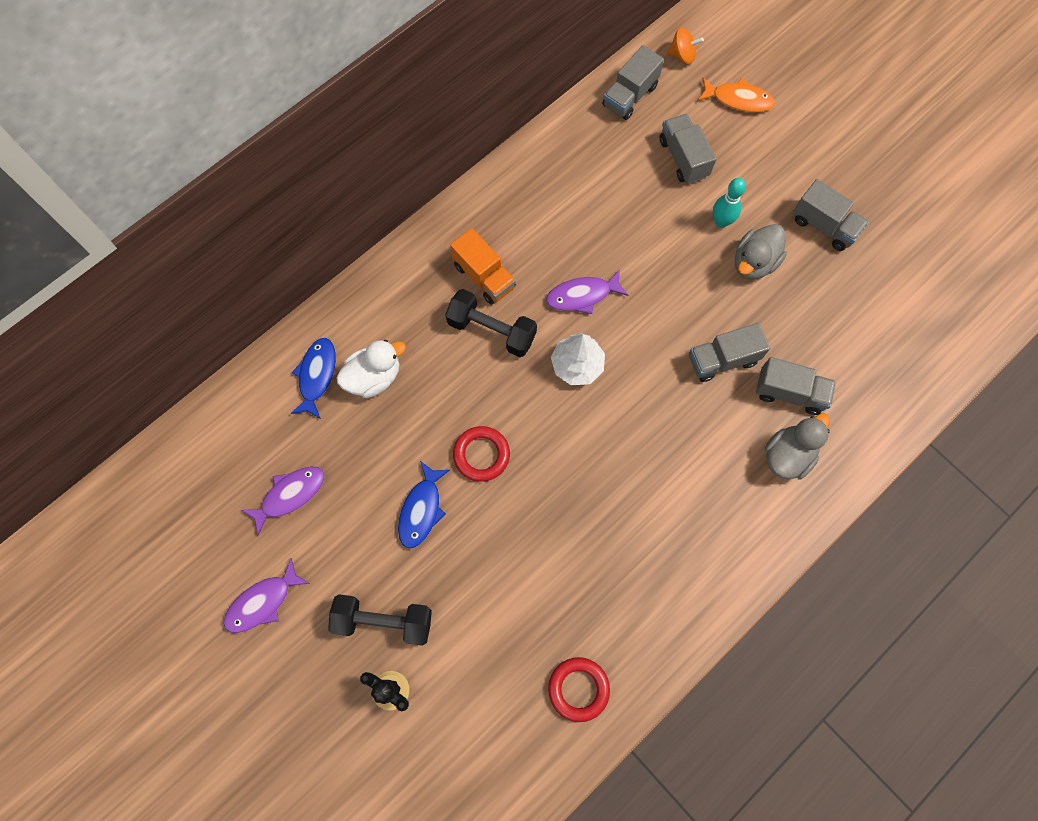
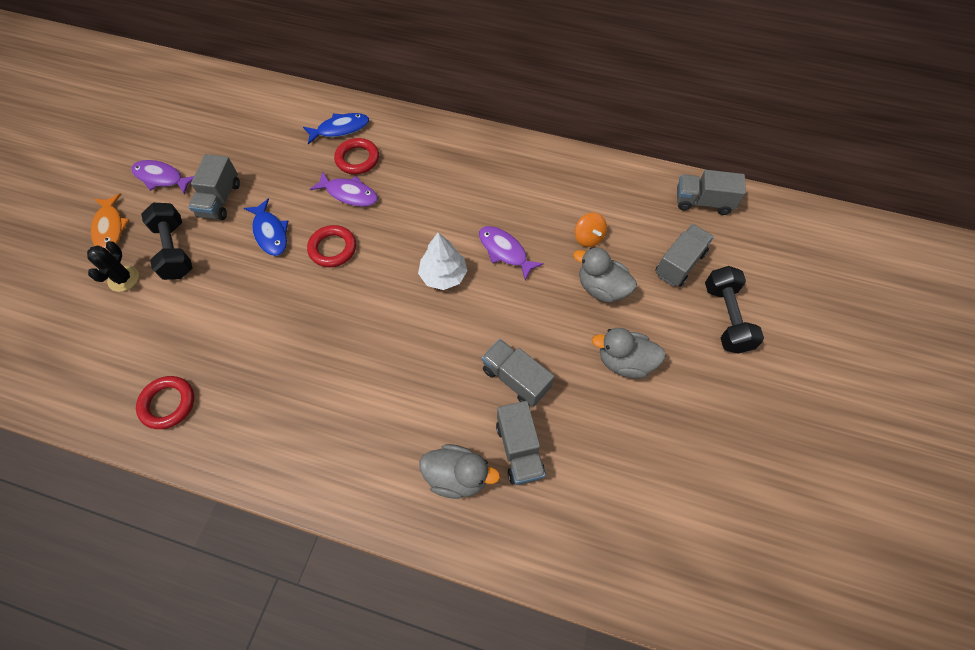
camera: 60 degrees right, 10 degrees down
purple fish [242,466,325,536] -> purple fish moved to [310,172,378,207]
white duck [337,340,406,398] -> red ring [334,138,379,174]
blue fish [398,461,450,548] -> blue fish turned 105 degrees counterclockwise [244,199,288,256]
black dumbbell [445,289,537,357] -> black dumbbell moved to [705,266,764,354]
orange truck [450,228,516,305] -> none
orange spinning top [667,28,704,64] -> orange spinning top moved to [575,213,607,247]
orange fish [698,78,775,112] -> orange fish moved to [91,193,130,251]
turquoise bowling pin [713,178,746,228] -> none
grey truck [793,179,869,251] -> grey truck moved to [188,154,240,220]
none -> grey duck [573,247,637,303]

